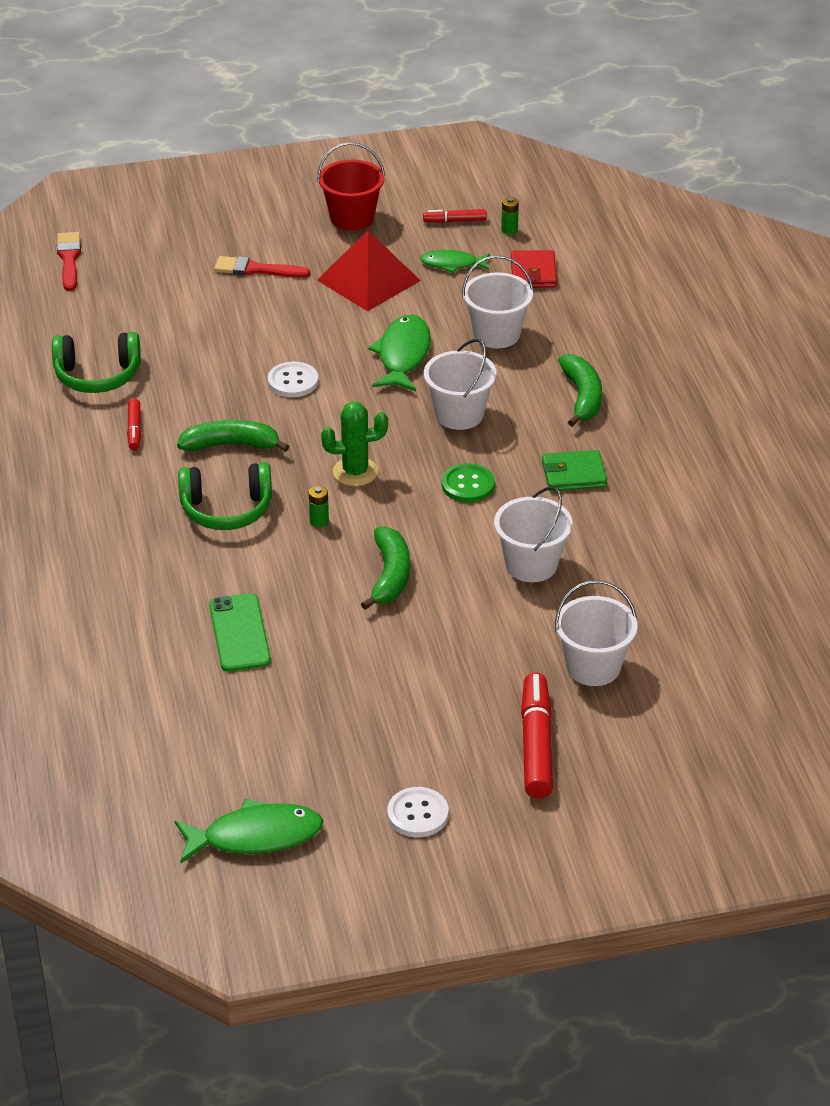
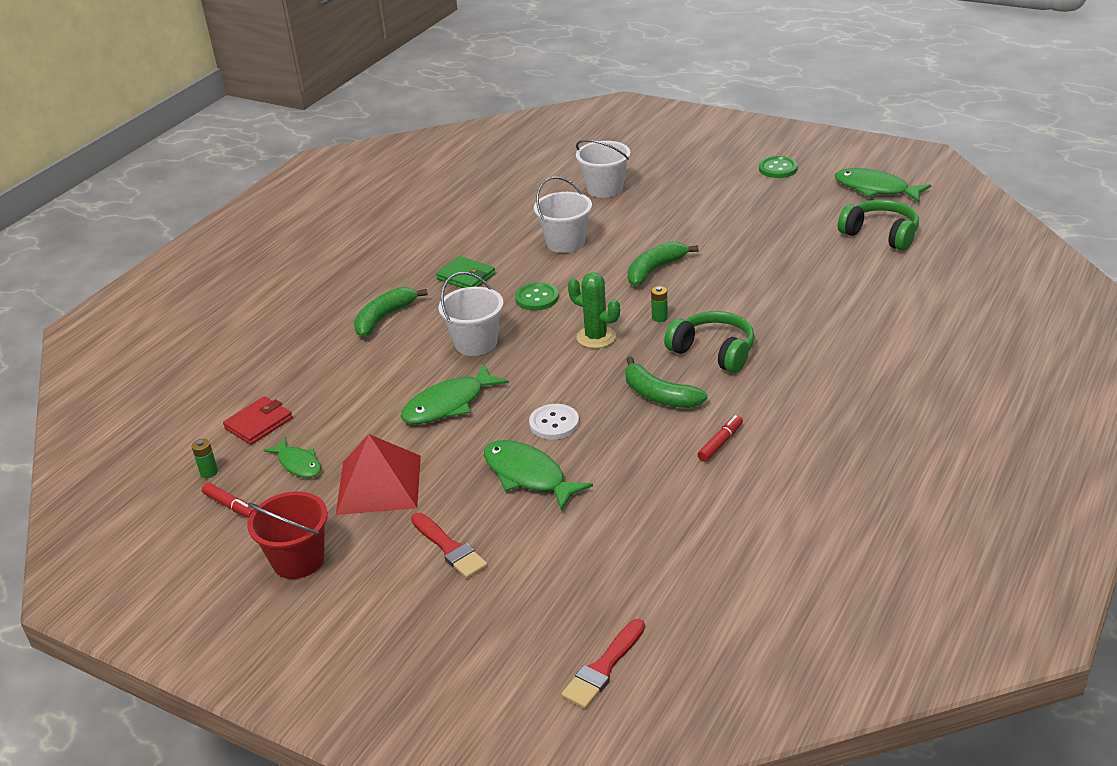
camera: 135 degrees left, 5 degrees down
green headphones [52,332,141,393] -> green headphones moved to [838,199,919,251]
green phone [209,593,271,672] -> none
white button [387,787,449,837] -> green button [759,156,798,178]
white bucket [462,255,534,348] -> none
red marker [521,672,553,798] -> none
none -> green fish [484,440,593,511]

